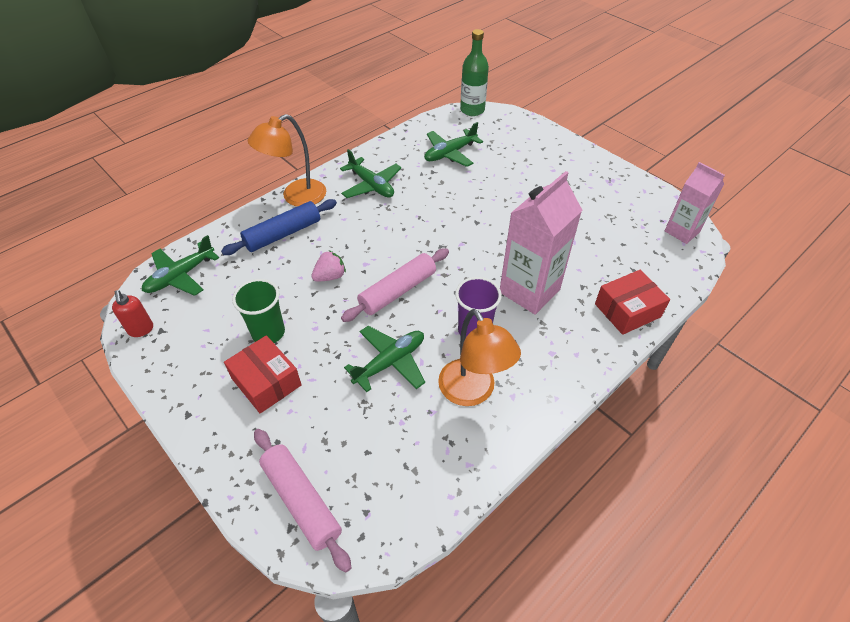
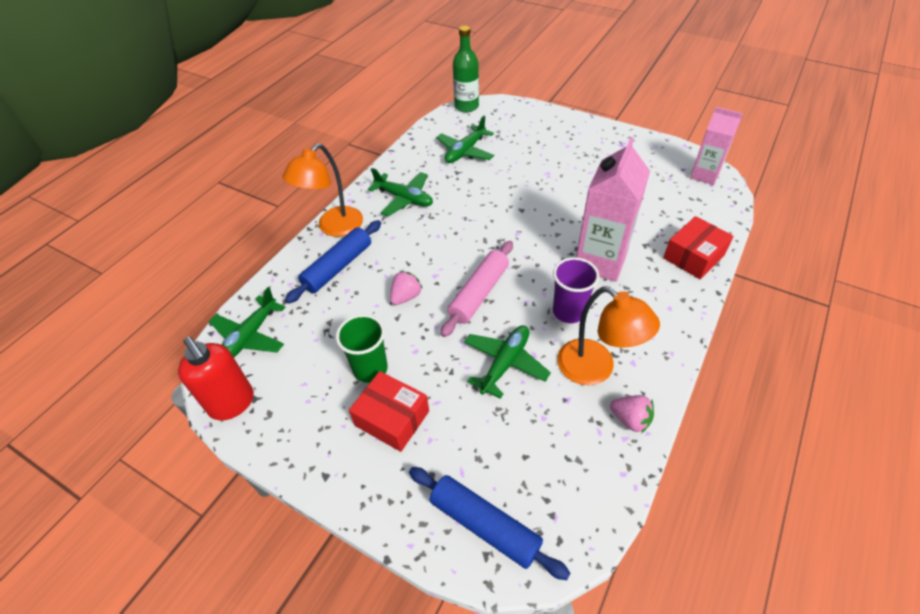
camera: 15 degrees left, 0 degrees up
red soap dispenser [112,290,153,337] -> red soap dispenser [178,337,254,421], size x1.71
pink rolling pin [254,429,351,573] -> blue rolling pin [409,467,571,580]
none -> pink strawberry [610,395,654,433]

